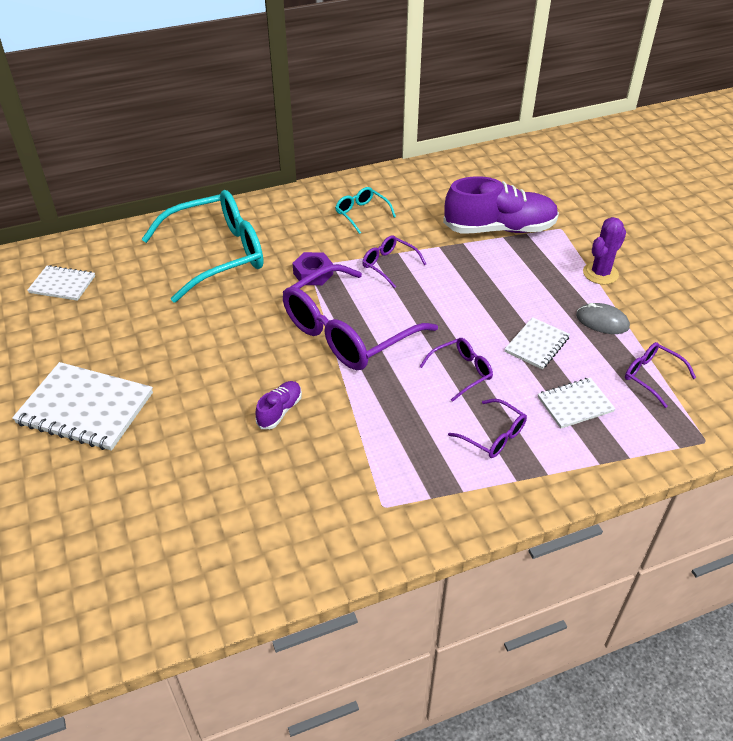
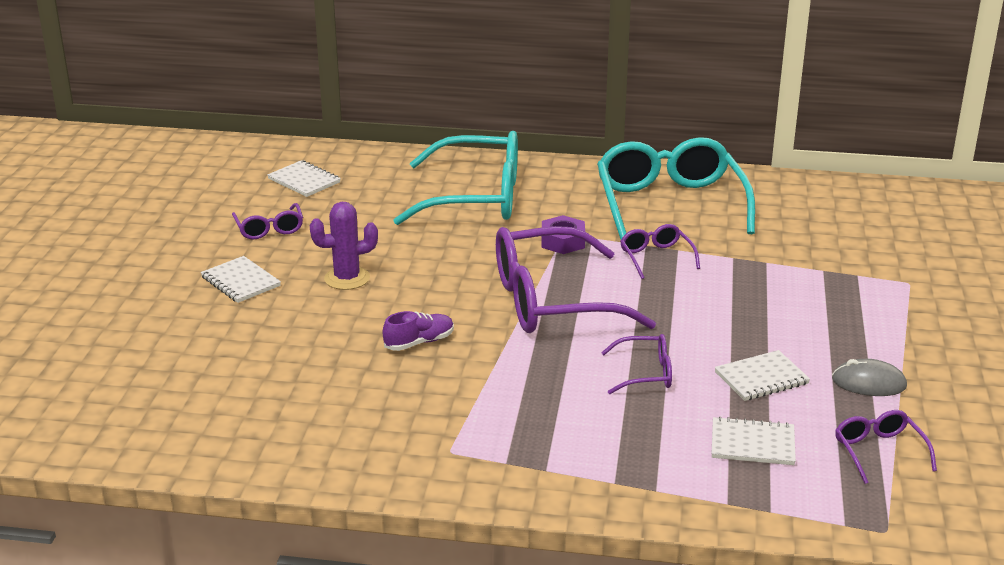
camera: 30 degrees right, 15 degrees down
white notebook [12,362,153,451] -> white notebook [201,256,281,303], size x0.57
turquoise glasses [335,187,396,234] -> turquoise glasses [597,137,755,239], size x2.22
purple shoe [443,176,559,234] -> none
purple glasses [448,399,527,458] -> purple glasses moved to [232,203,303,239]
grey mouse [576,303,630,334] -> grey mouse turned 45 degrees counterclockwise [832,359,907,396]
purple cactus [583,217,626,285] -> purple cactus moved to [310,202,378,290]

